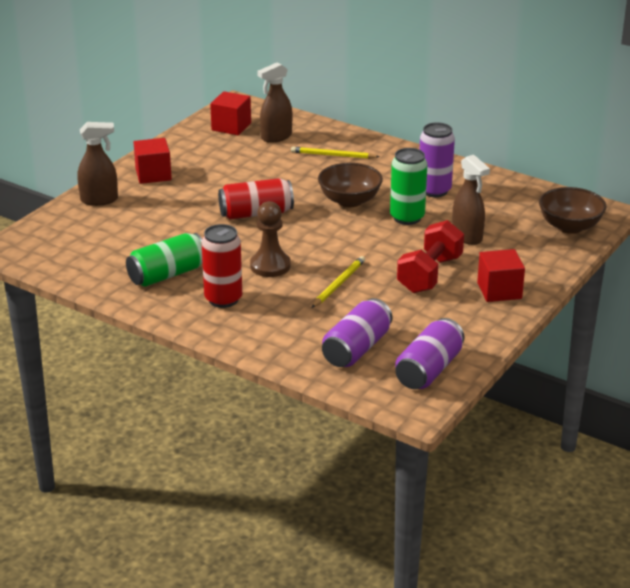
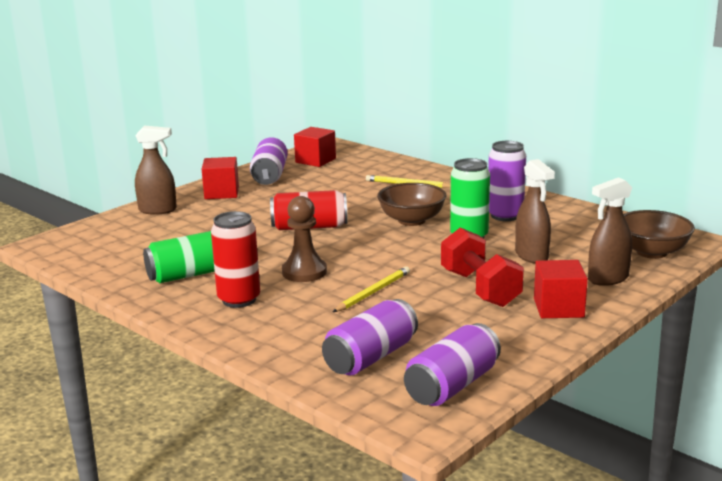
camera: 10 degrees right, 10 degrees down
brown spray bottle [258,62,292,143] -> brown spray bottle moved to [588,177,632,286]
red dumbbell [397,220,464,293] -> red dumbbell turned 60 degrees counterclockwise [441,227,524,307]
none -> purple can [250,137,288,185]

